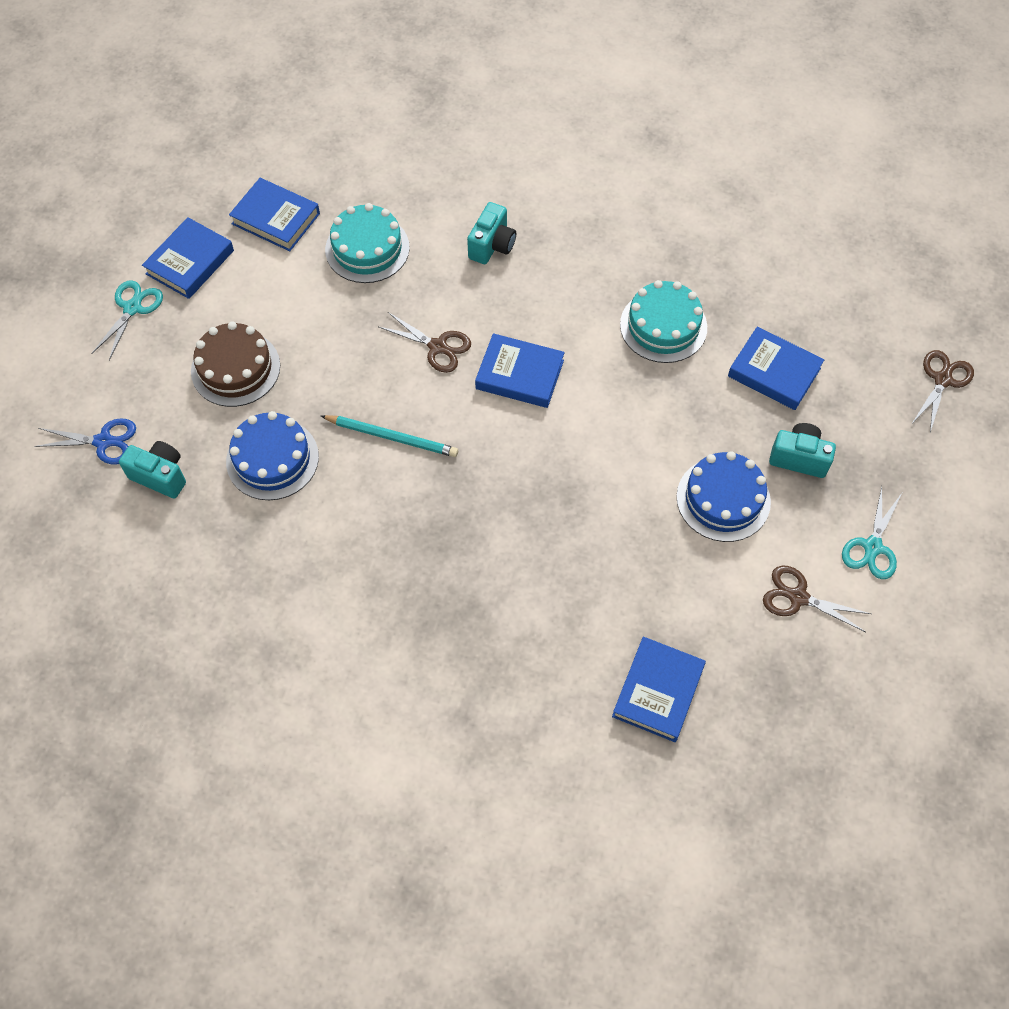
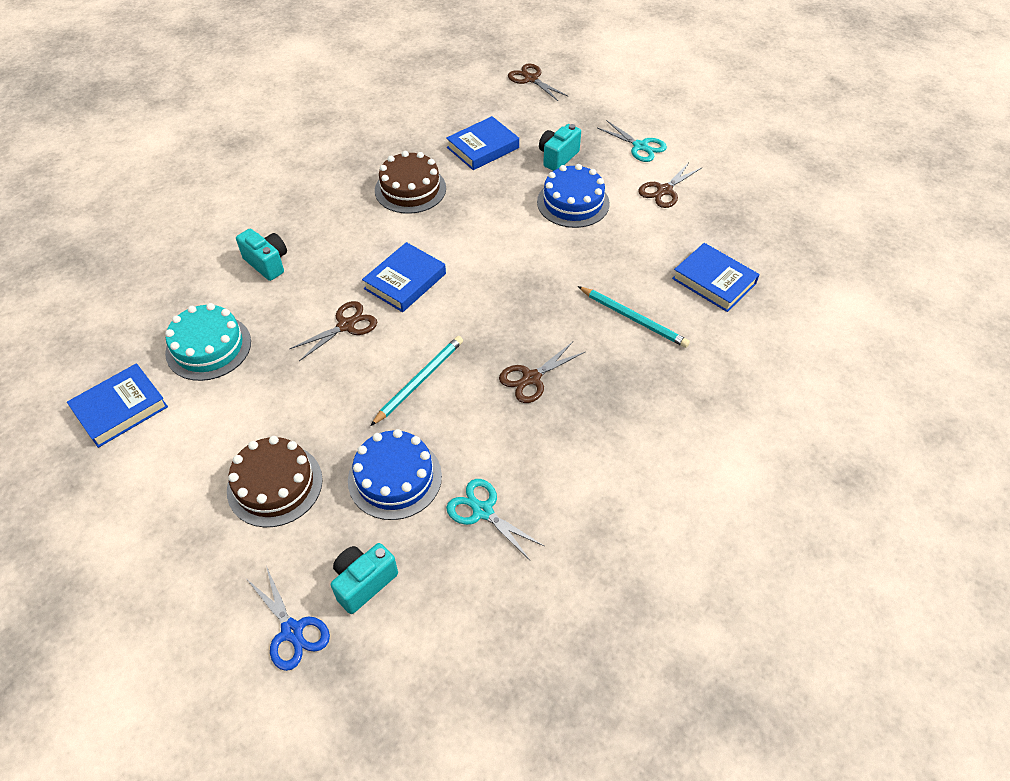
camera: 70 degrees left, 10 degrees down
blue scissors [34,418,136,464] -> blue scissors turned 120 degrees clockwise [248,566,330,671]
turquoise scissors [91,280,163,360] -> turquoise scissors moved to [446,479,544,560]
blue book [142,217,234,299] -> none
turquoise cake [620,280,707,363] -> brown cake [375,151,446,214]
none -> brown scissors [499,342,585,403]
none -> turquoise pencil [578,286,690,348]

